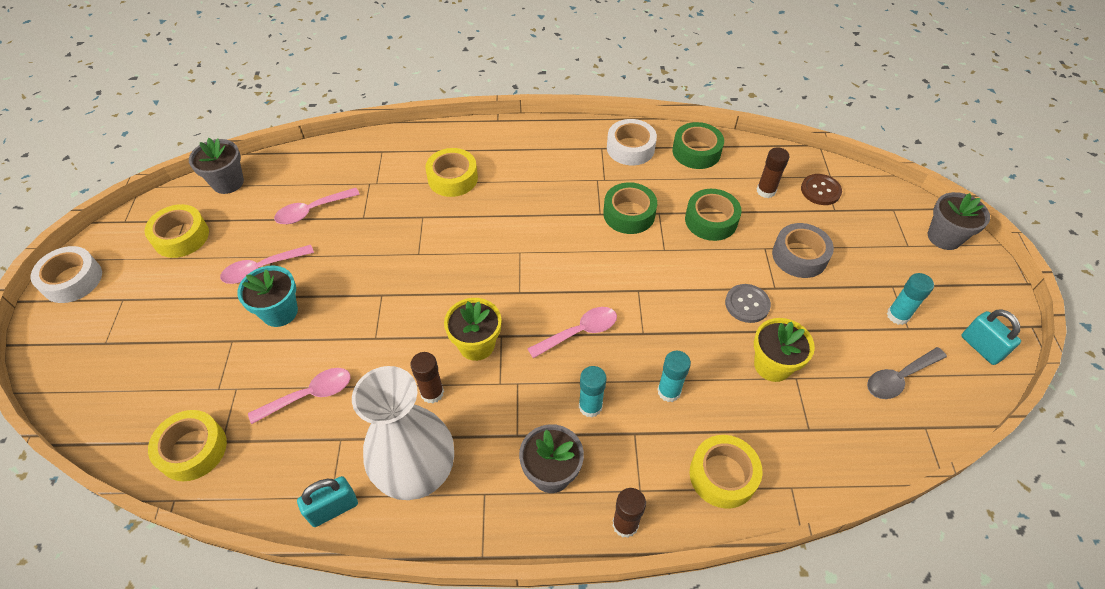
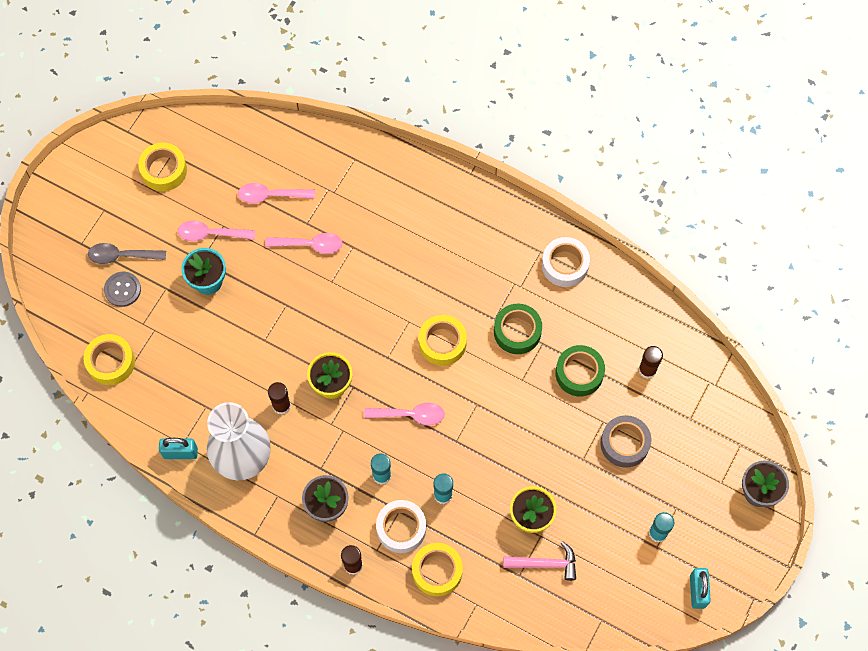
camera: 30 degrees right, 15 degrees up
white tape [31,246,102,303] -> white tape moved to [376,500,426,553]
grey flower pot [189,138,244,194] -> none
pink spoon [248,368,351,424] -> pink spoon moved to [265,233,343,254]
yellow tape [425,148,478,197] -> yellow tape moved to [419,315,467,366]
green tape [672,122,724,169] -> none
grey button [725,284,771,323] -> grey button moved to [104,272,141,307]
brown button [801,174,842,205] -> none
grey spoon [867,347,947,399] -> grey spoon moved to [88,243,166,264]
none -> pink hammer [503,541,576,581]

